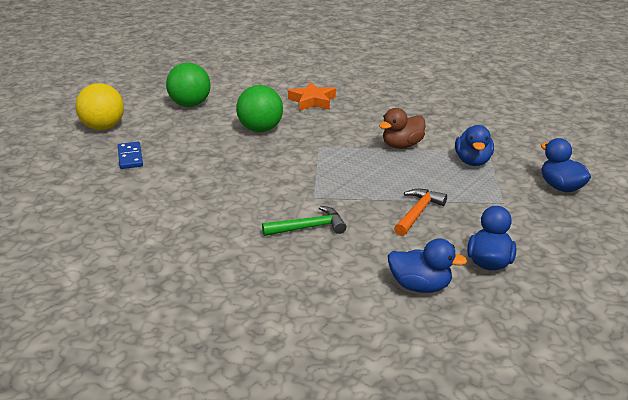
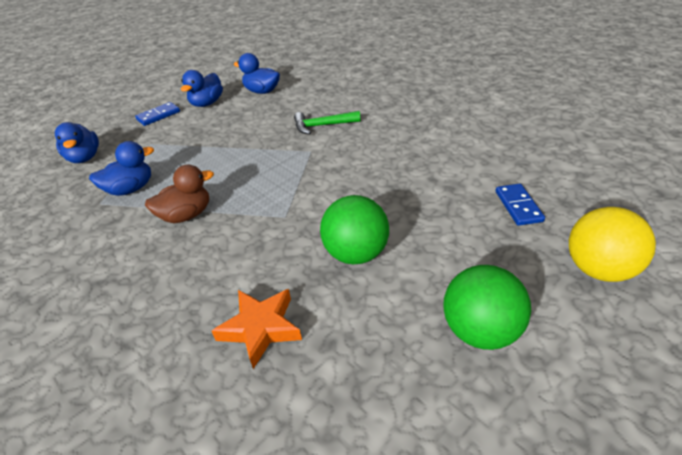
camera: 170 degrees left, 10 degrees up
orange hammer [394,189,447,236] -> none
blue duck [455,125,494,166] -> blue duck turned 45 degrees clockwise [89,141,154,196]
none -> blue domino [135,102,180,126]

